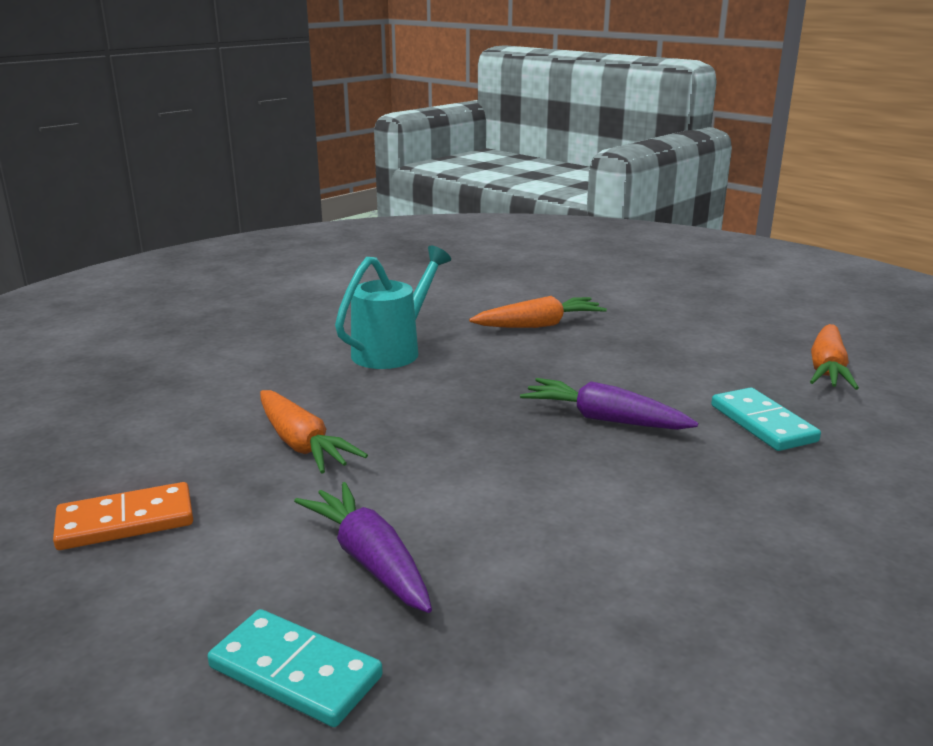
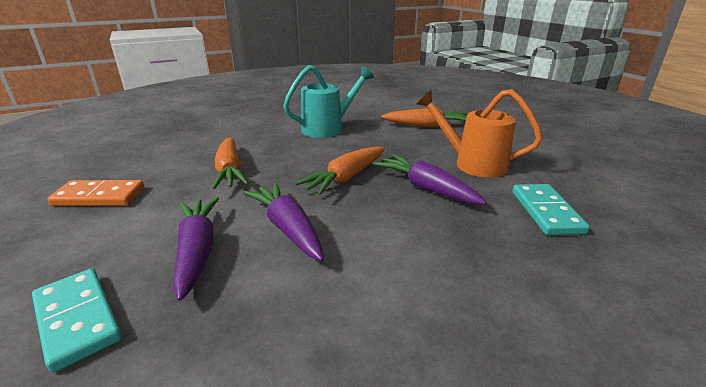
camera: 20 degrees right, 5 degrees up
orange carrot [810,324,859,390] -> orange carrot moved to [295,146,385,195]
none -> purple carrot [243,182,324,261]
none -> orange watering can [417,89,542,178]

